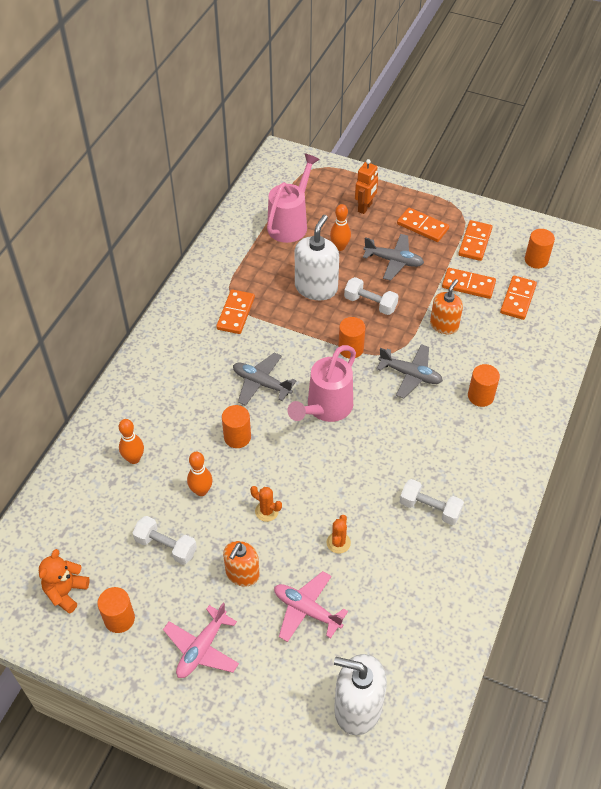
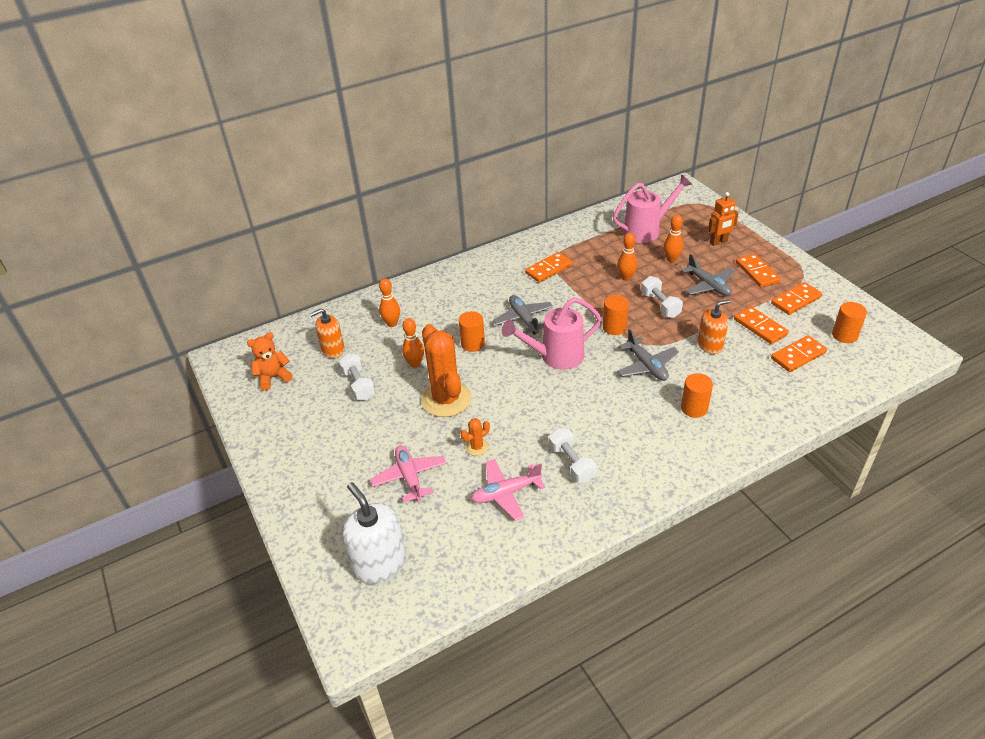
camera: 40 degrees right, 10 degrees down
orange cylinder [97,587,135,633] -> none
pink plane [163,603,239,678] -> pink plane moved to [471,459,545,521]
orange soap dispenser [223,541,260,587] -> orange soap dispenser moved to [310,308,345,358]
orange cactus [250,486,282,522] -> orange cactus [421,324,471,417], size x2.33
white soap dispenser [295,215,339,300] -> orange bowling pin [617,233,637,281]

